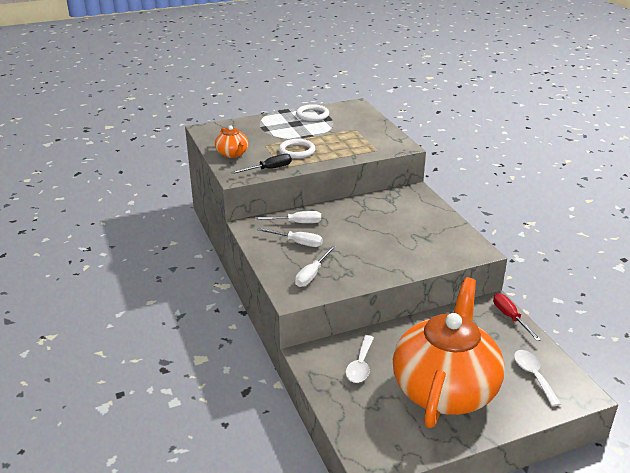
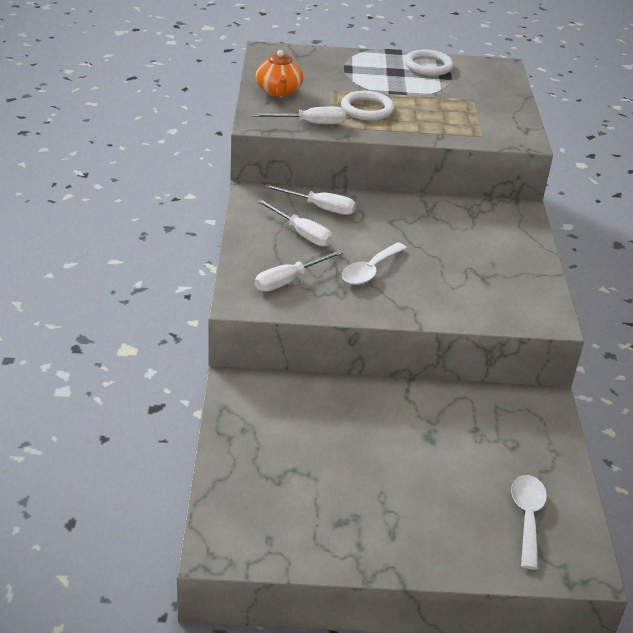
camera: 20 degrees right, 5 degrees up
black screwdriver [231,154,292,174] -> white screwdriver [252,107,346,124]
white spoon [345,335,374,383] -> white spoon moved to [342,242,407,285]
orange teapot [393,277,505,428] -> none
red screwdriver [493,293,541,341] -> none

